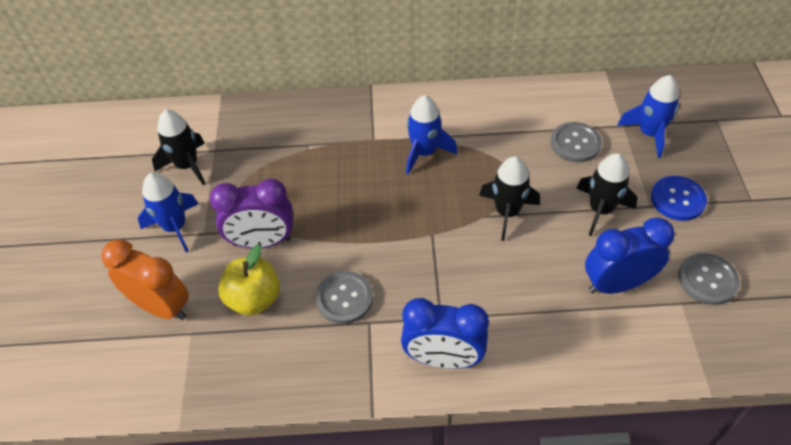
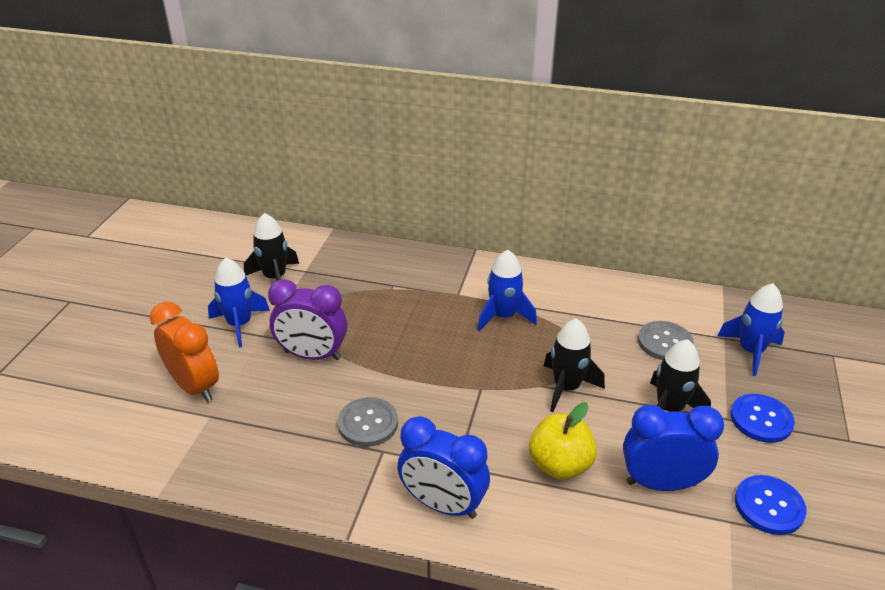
camera: 15 degrees right, 15 degrees down
yellow apple [218,245,280,316] -> yellow apple moved to [529,403,597,480]
grey button [678,253,740,305] -> blue button [735,475,806,535]

